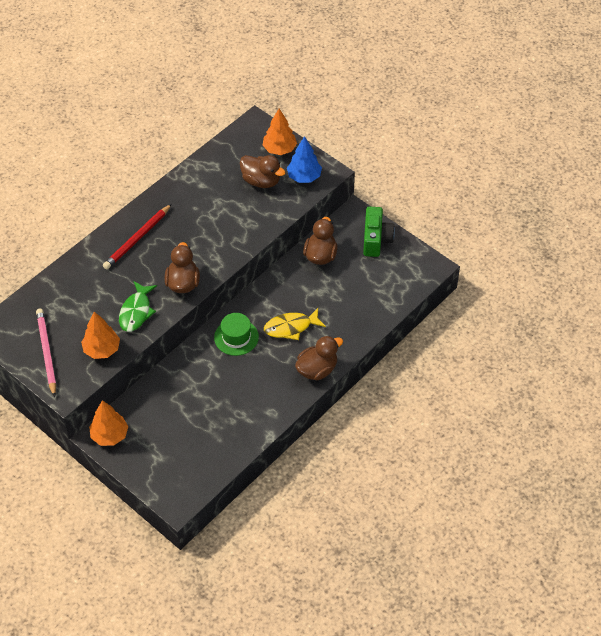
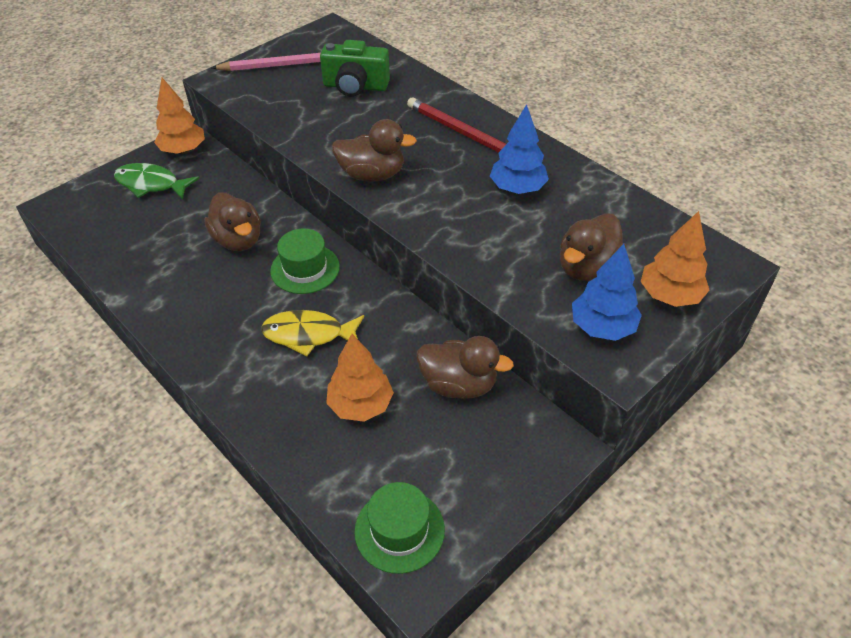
camera: 95 degrees right, 5 degrees down
orange tree [81,312,120,359] -> orange tree moved to [326,334,394,422]
green fish [119,281,157,332] -> green fish moved to [114,163,199,200]
yellow fish [264,308,326,340] -> yellow fish turned 75 degrees counterclockwise [261,310,364,356]
brown duck [295,336,343,380] -> brown duck moved to [204,192,261,251]
green camera [363,206,395,257] -> green camera moved to [320,40,390,97]
none -> green hat [354,482,445,574]
none -> blue tree [490,104,549,194]

